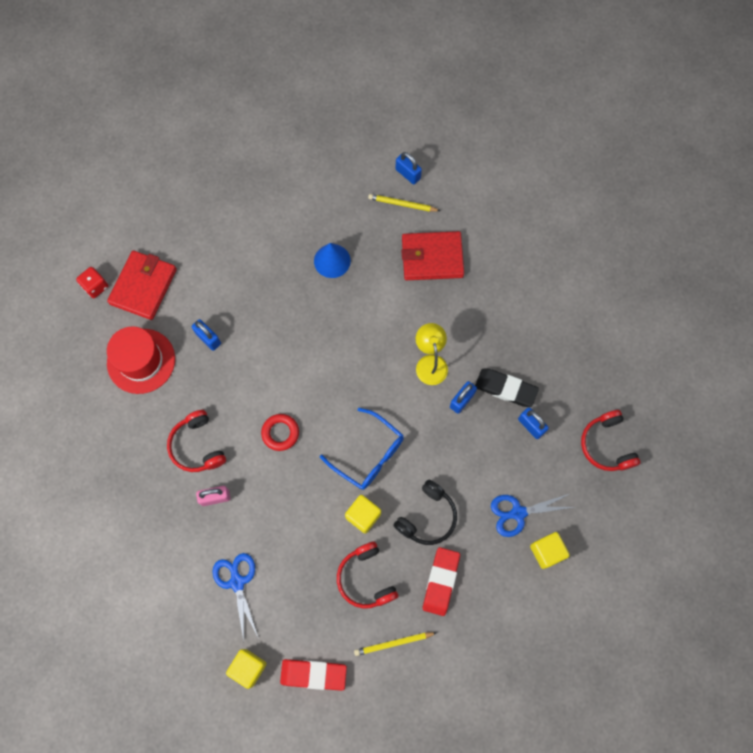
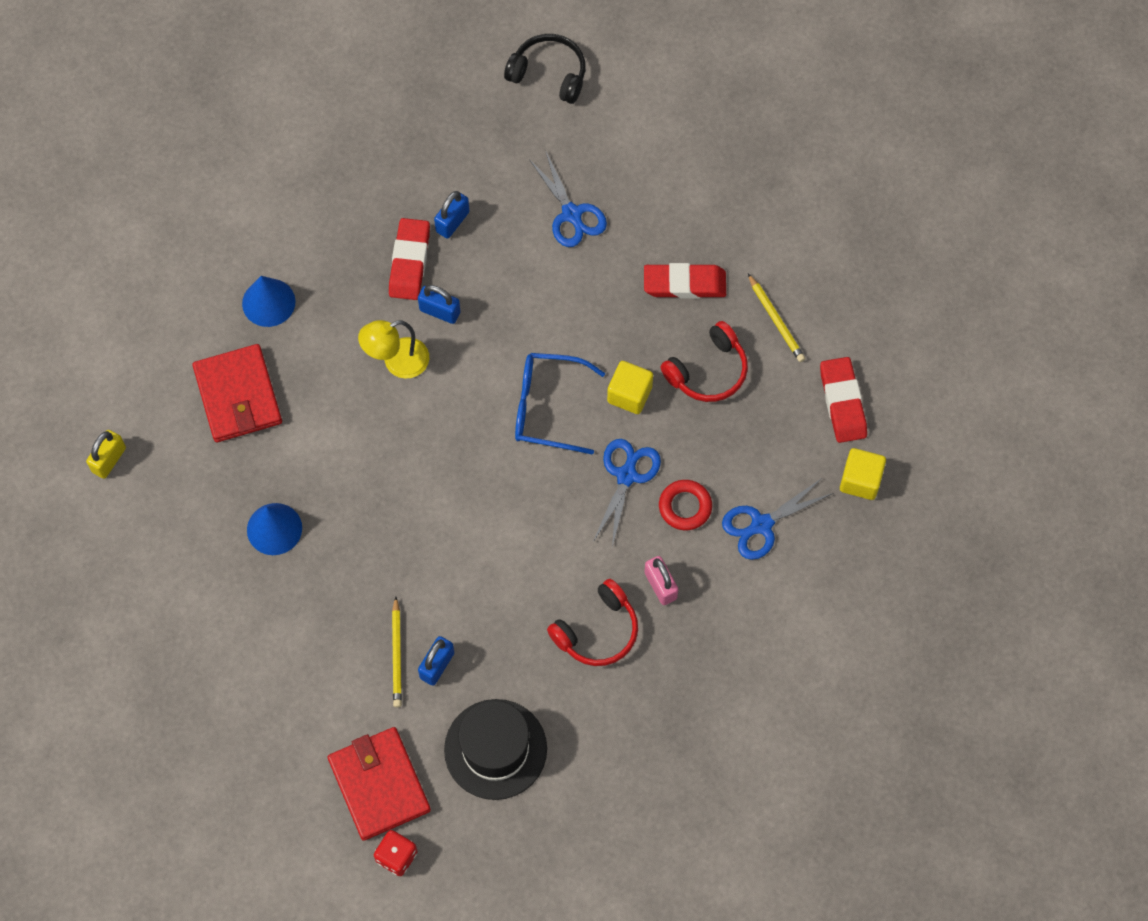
camera: 105 degrees left, 5 degrees down
red wallet [107,251,177,320] -> red wallet turned 60 degrees clockwise [328,727,431,841]
red hat [107,326,175,394] -> black hat [444,699,547,800]
red ring [261,414,299,451] -> red ring moved to [659,480,712,530]
blue glasses [320,408,404,490] -> blue glasses turned 105 degrees counterclockwise [515,353,605,455]
yellow pencil [368,194,440,212] -> yellow pencil moved to [392,597,402,708]
black headphones [393,479,457,545] -> black headphones moved to [504,34,586,104]
blue padlock [395,152,422,185] -> yellow padlock [86,430,126,479]
black eraser [475,369,539,407] -> red eraser [389,218,430,300]
yellow cube [530,532,570,569] -> none
red headphones [581,410,641,471] -> none
none -> blue cone [242,276,296,327]
none -> blue scissors [593,439,661,547]

